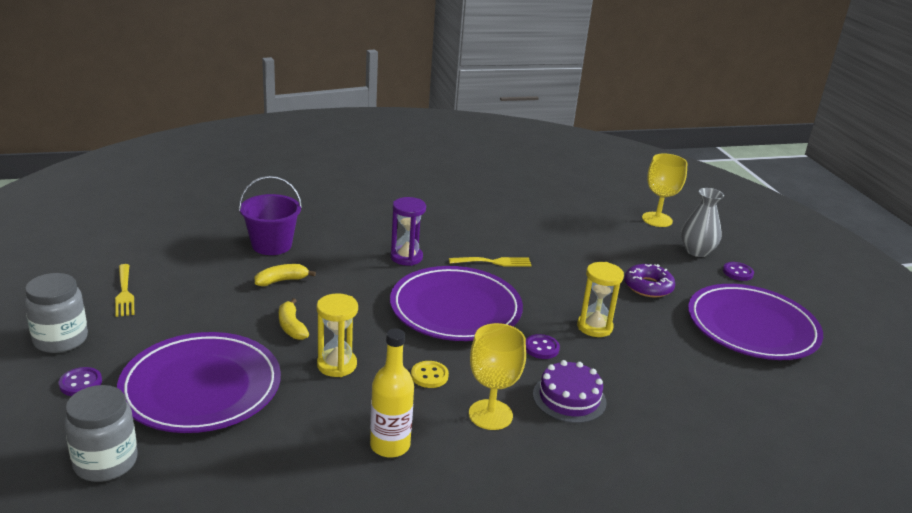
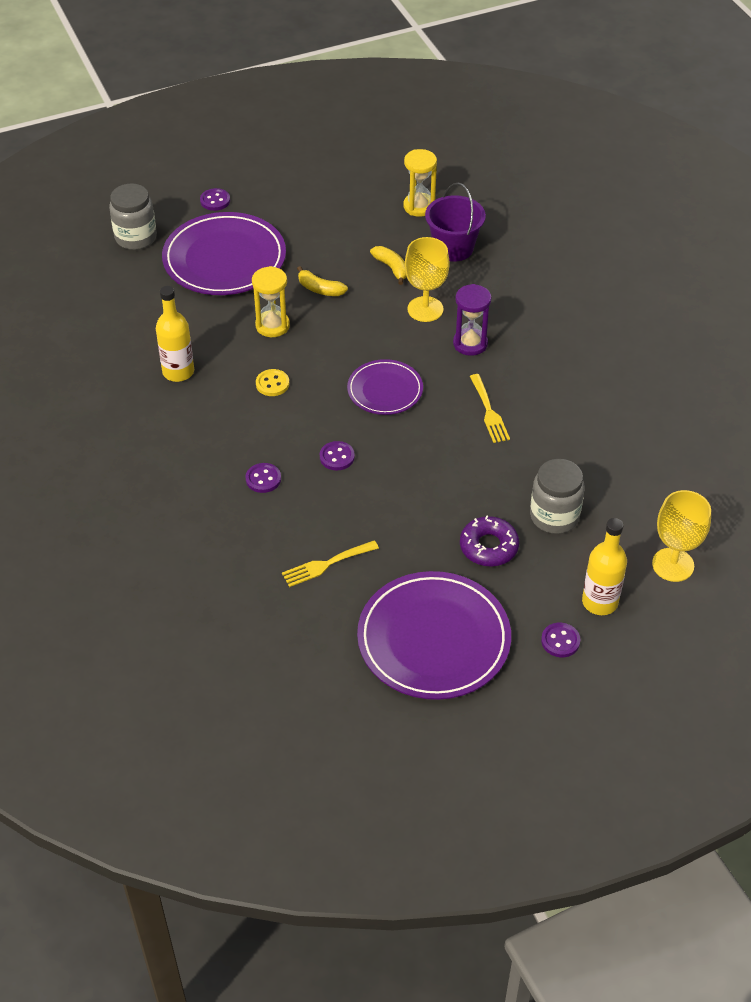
camera: 85 degrees right, 20 degrees up
grey jar [24,273,88,353] -> grey jar moved to [530,459,585,534]
yellow fork [115,264,135,317] -> yellow fork moved to [282,540,379,587]
yellow banana [279,298,309,340] -> yellow banana turned 120 degrees counterclockwise [297,266,348,296]
purple plate [390,266,523,341] -> purple plate [347,359,423,415], size x0.57
yellow goblet [469,323,526,430] -> yellow goblet moved to [405,237,450,322]
purple cake [533,360,607,423] -> purple button [245,463,281,493]
yellow hourglass [577,262,624,337] -> yellow hourglass moved to [403,149,437,217]
grey vase [681,188,724,257] -> yellow bottle [582,518,627,615]

